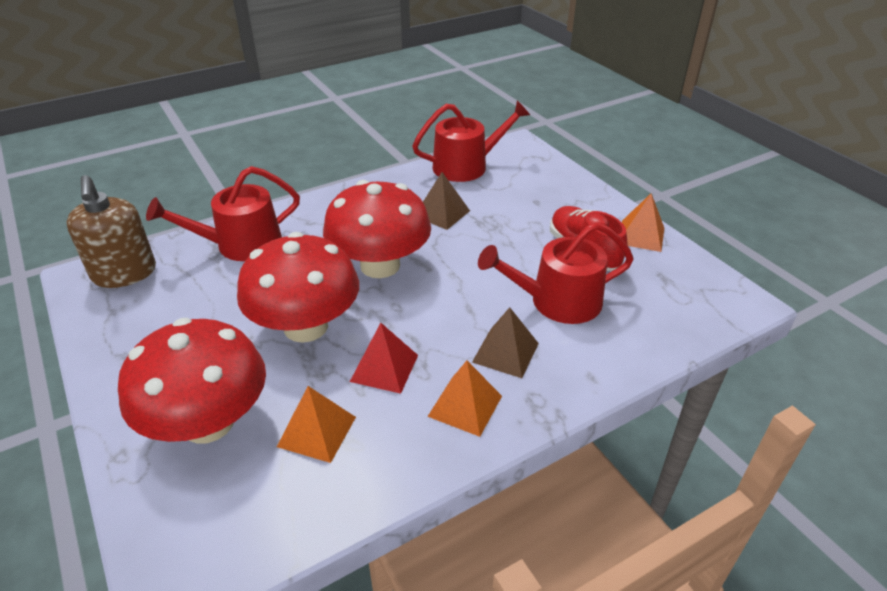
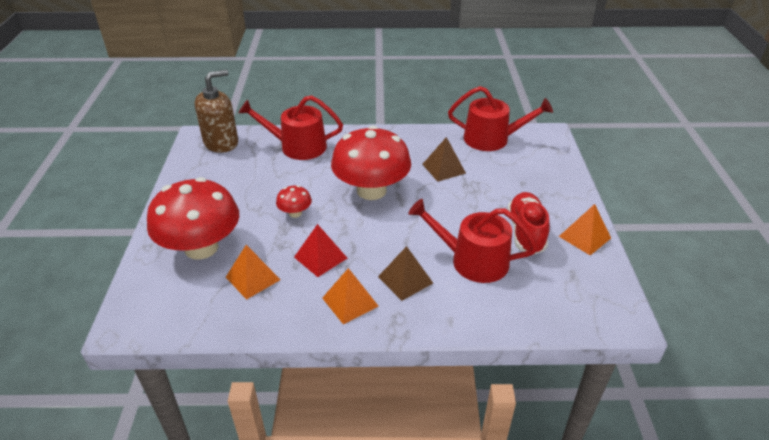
camera: 30 degrees right, 0 degrees up
brown soap dispenser [66,175,156,288] -> brown soap dispenser turned 135 degrees counterclockwise [195,70,238,153]
red mushroom [237,232,359,343] -> red mushroom [276,185,312,218], size x0.43

